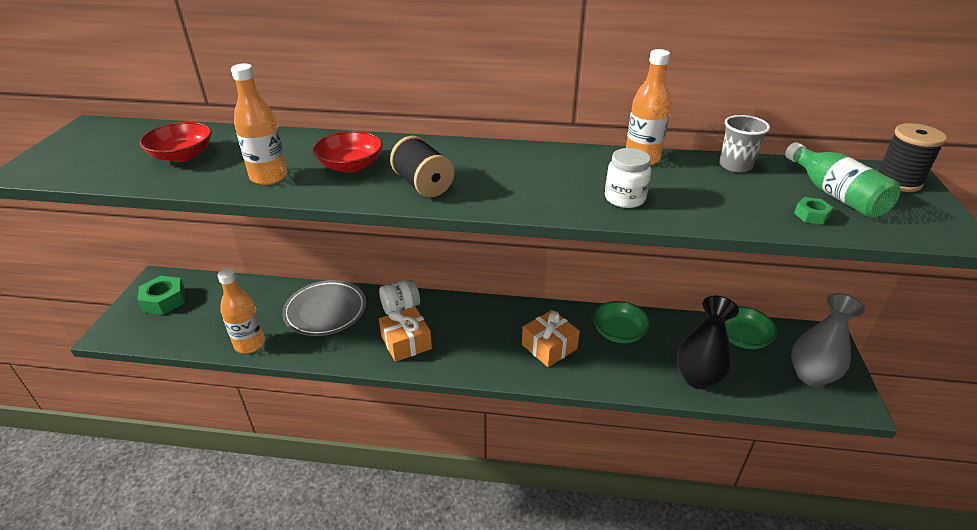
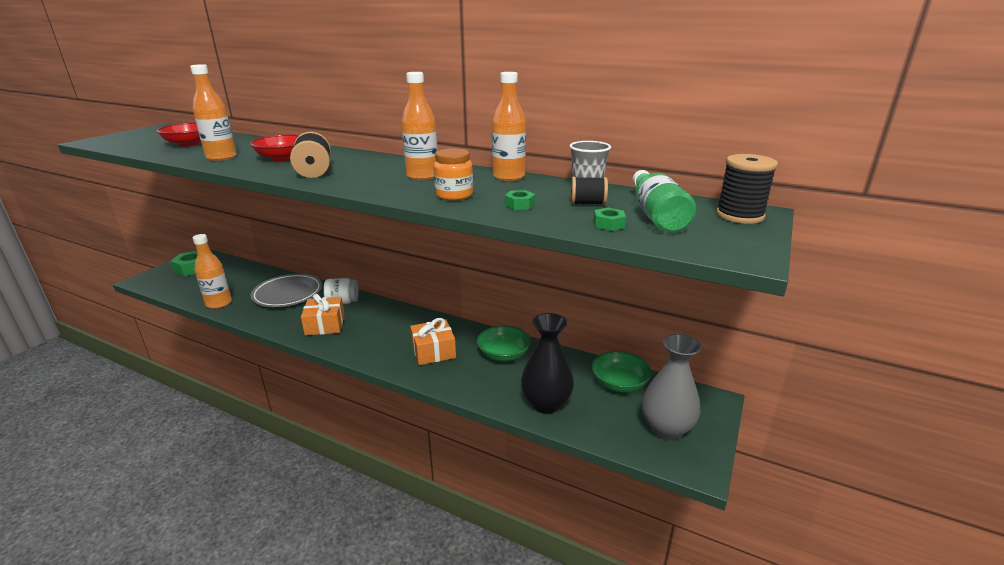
camera: 20 degrees right, 10 degrees down
white jar [605,148,651,208] -> orange jar [434,148,473,201]
none -> orange bottle [401,72,438,180]
none -> green nut [505,190,535,210]
none -> black spool [571,177,608,205]

